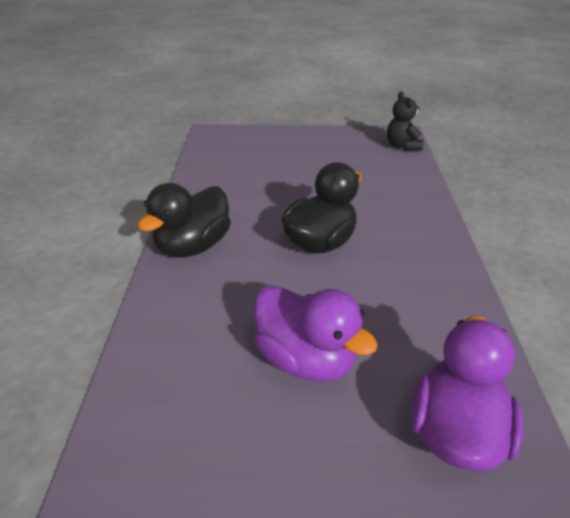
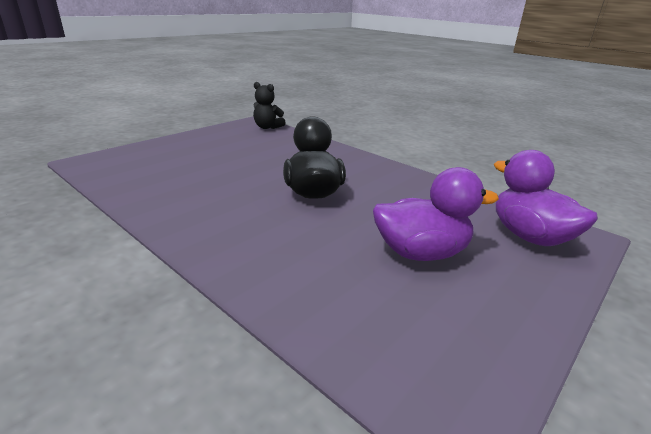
camera: 50 degrees left, 10 degrees down
black duck [138,183,231,258] -> none

